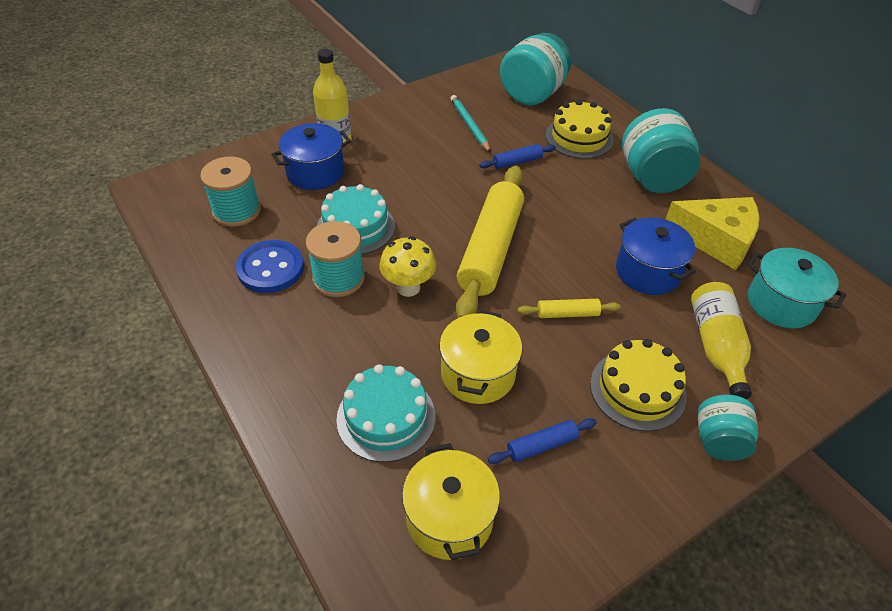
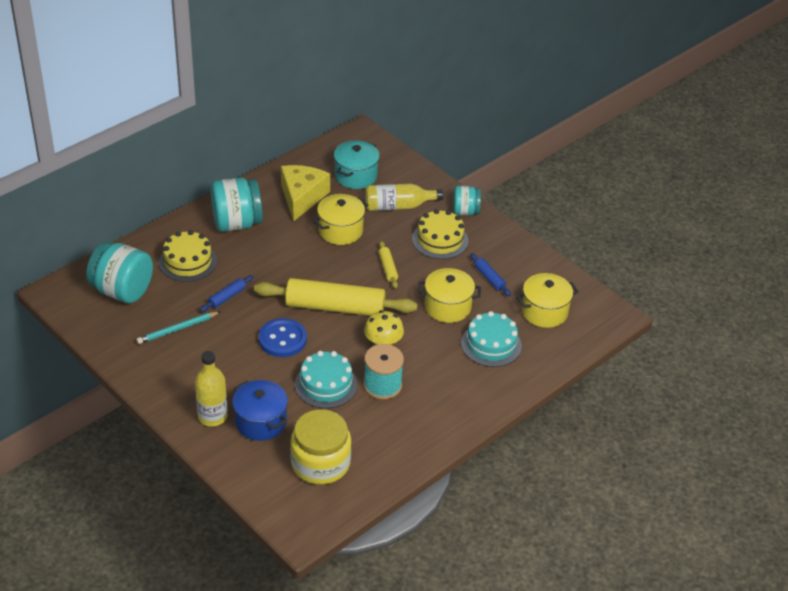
camera: 100 degrees left, 5 degrees down
turquoise spool [200,156,261,227] -> yellow jar [290,409,352,485]
blue button [236,240,304,293] -> blue button moved to [259,318,307,357]
blue rolling pin [480,144,556,169] -> blue rolling pin turned 75 degrees clockwise [200,275,254,312]
blue pot [616,218,696,295] -> yellow pot [314,194,368,245]

